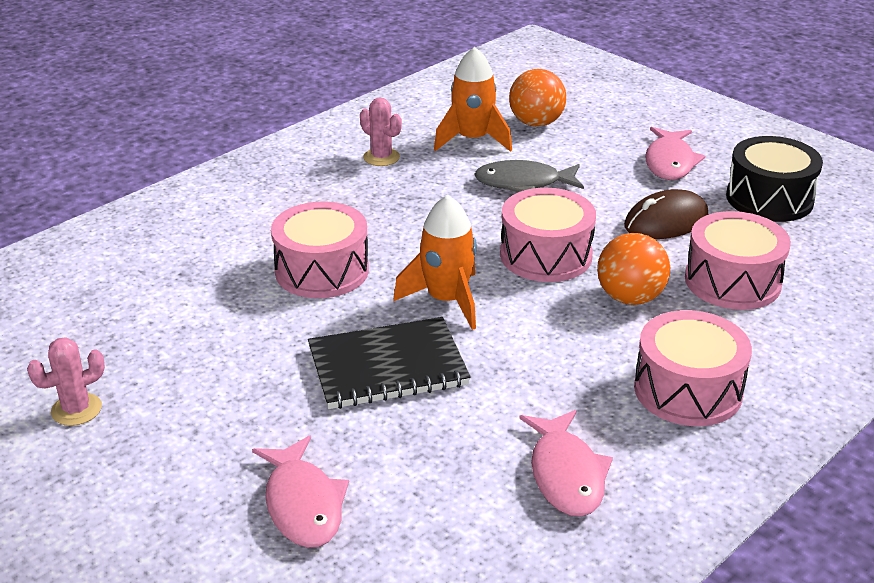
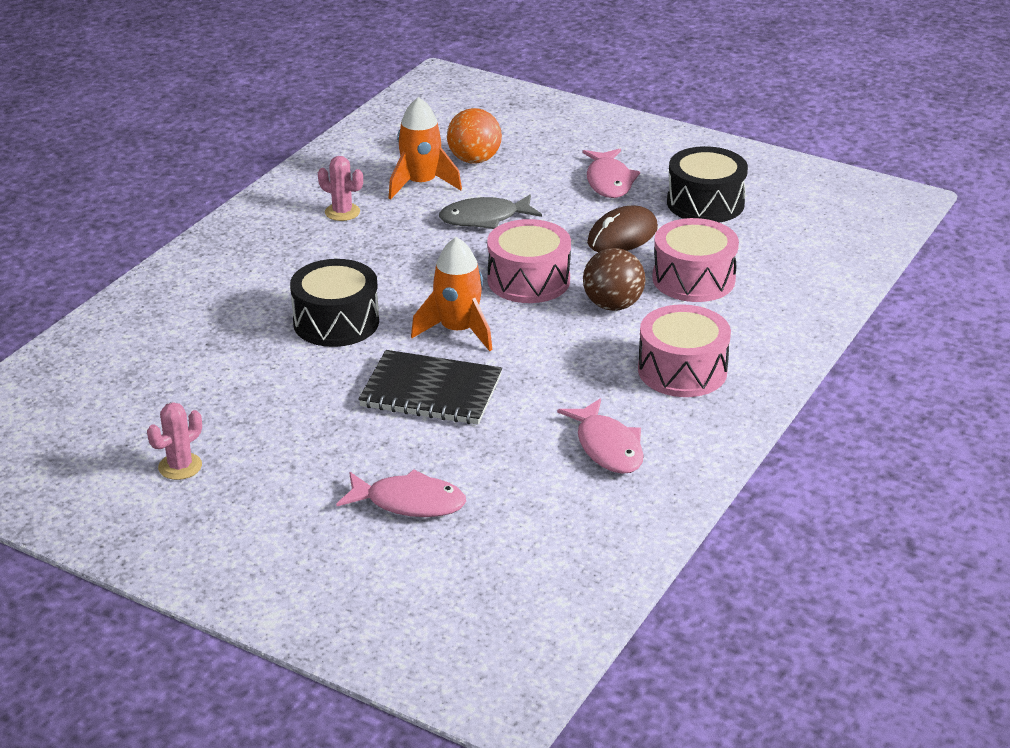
camera: 15 degrees left, 0 degrees up
pink fish [252,436,349,548] -> pink fish turned 45 degrees counterclockwise [336,469,466,517]
pink drum [271,201,369,298] -> black drum [290,259,379,347]
black notebook [308,317,471,409] -> black notebook turned 45 degrees clockwise [358,350,502,425]
orange ball [597,233,670,305] -> brown ball [583,248,645,311]

